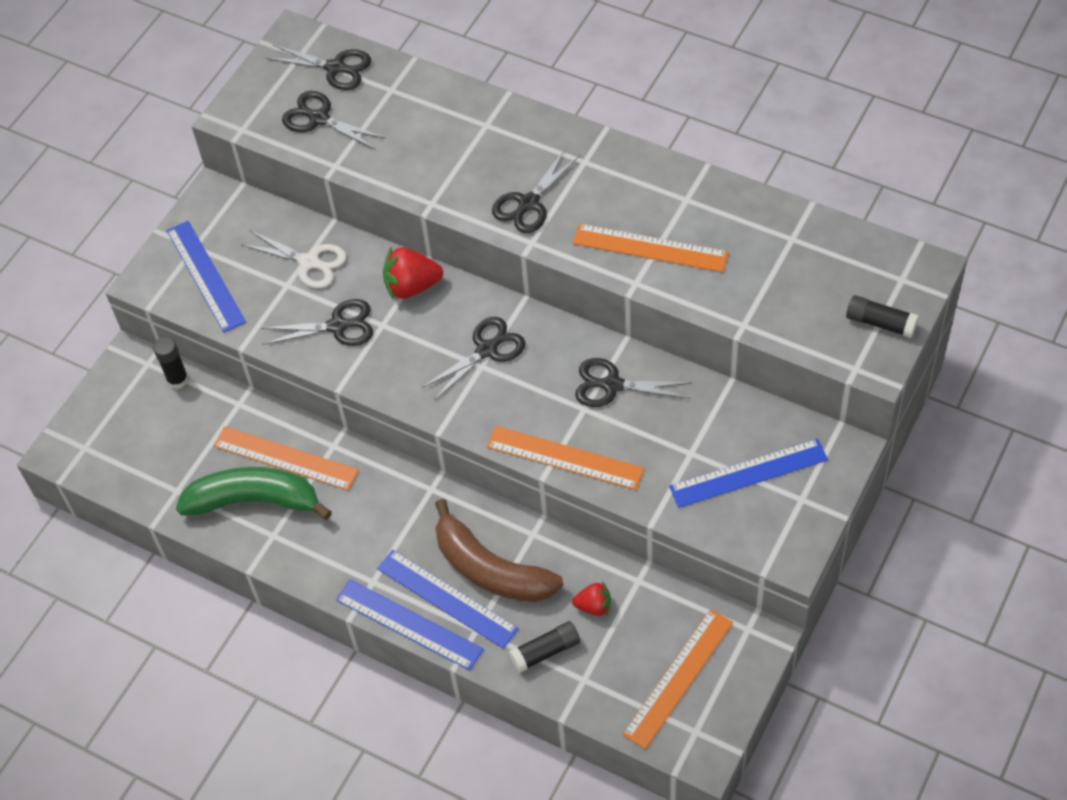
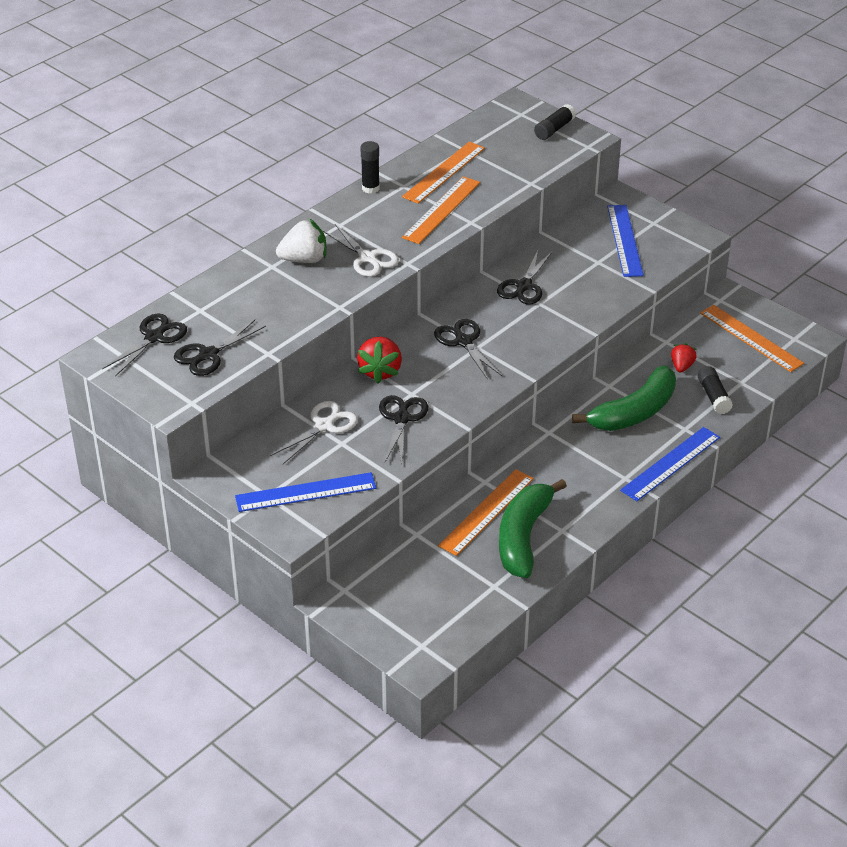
camera: 80 degrees left, 15 degrees down
black glue stick [153,337,188,389] -> black glue stick moved to [360,141,380,194]
blue ruler [377,550,519,649] -> none
brown banana [435,499,563,602] -> green banana [572,366,676,431]
orange ruler [487,426,644,490] -> orange ruler moved to [402,142,485,204]
black scissors [492,149,580,233] -> white scissors [322,224,399,277]
none -> white strawberry [276,219,326,263]

